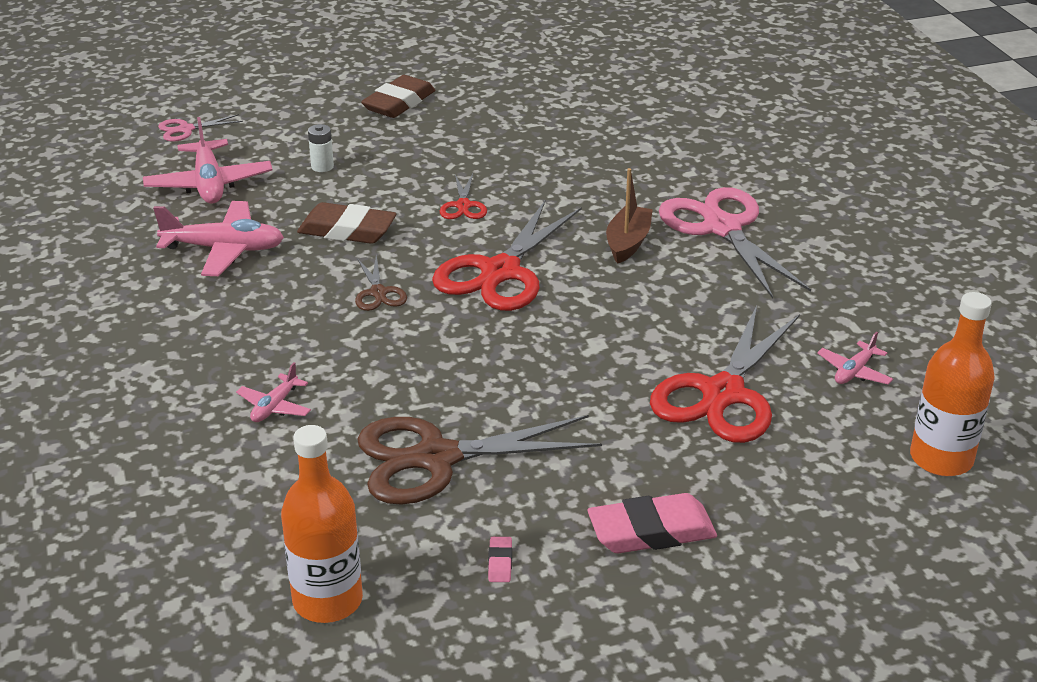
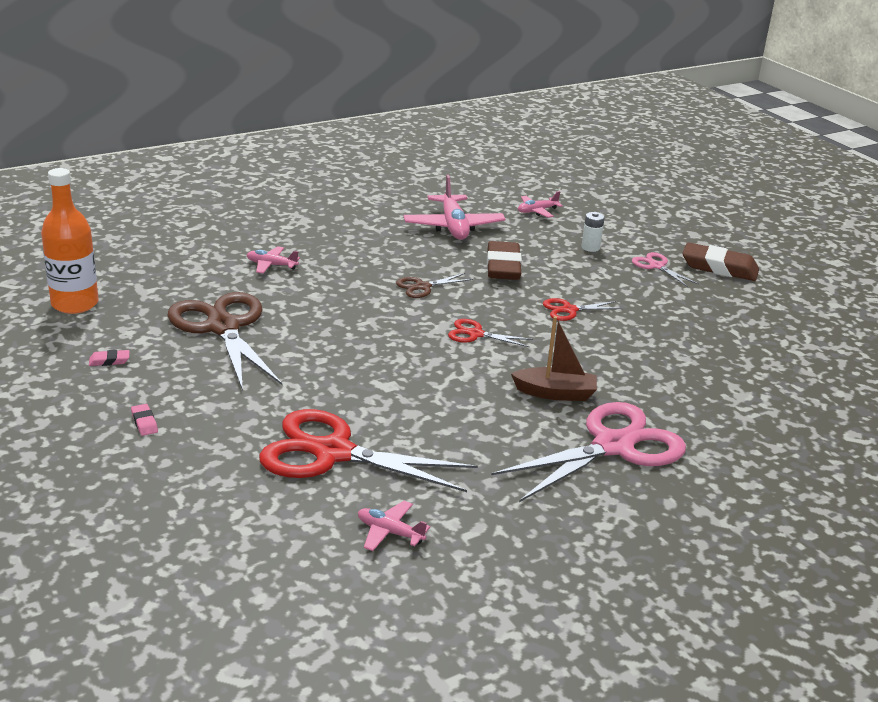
camera: 75 degrees right, 5 degrees down
pink plane [143,117,272,204] -> pink plane [518,191,563,218], size x0.53
pink scissors [158,114,243,142] -> pink scissors moved to [632,252,699,287]
red scissors [432,199,582,311] -> red scissors [448,319,533,347], size x0.47
pink eraser [588,493,717,553] -> pink eraser [131,404,158,436], size x0.43
orange bottle [910,292,995,476] -> none

